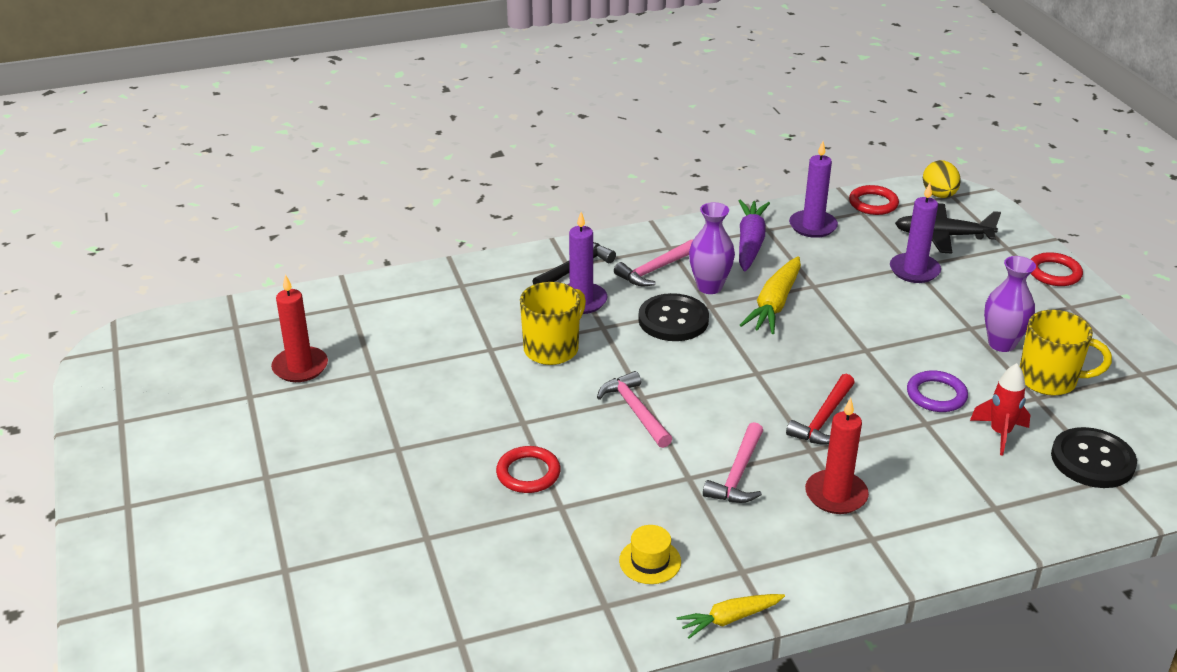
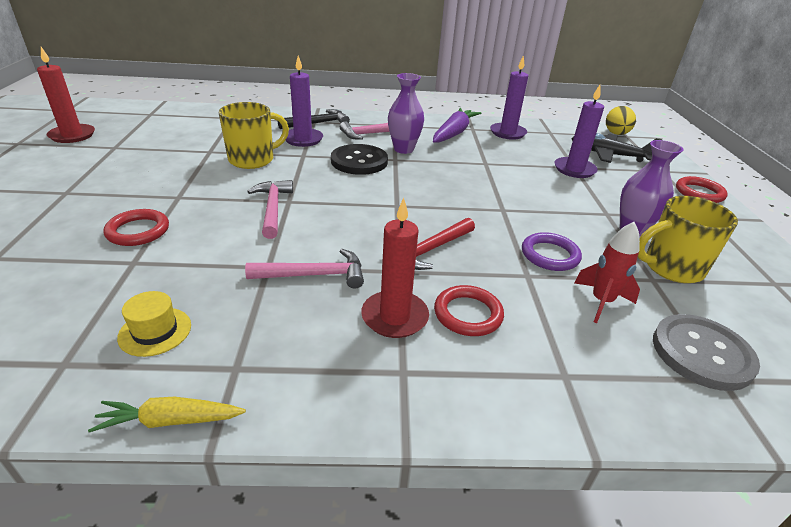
camera: 15 degrees right, 0 degrees up
pink hammer [703,422,763,503] -> pink hammer turned 135 degrees counterclockwise [245,249,364,288]
yellow carrot [740,256,801,334] -> none
red ring [849,185,899,215] -> red ring moved to [434,285,504,336]
yellow mug [1020,310,1112,396] -> yellow mug turned 135 degrees clockwise [638,196,738,283]
black button [1051,427,1137,488] -> grey button [653,314,760,391]

